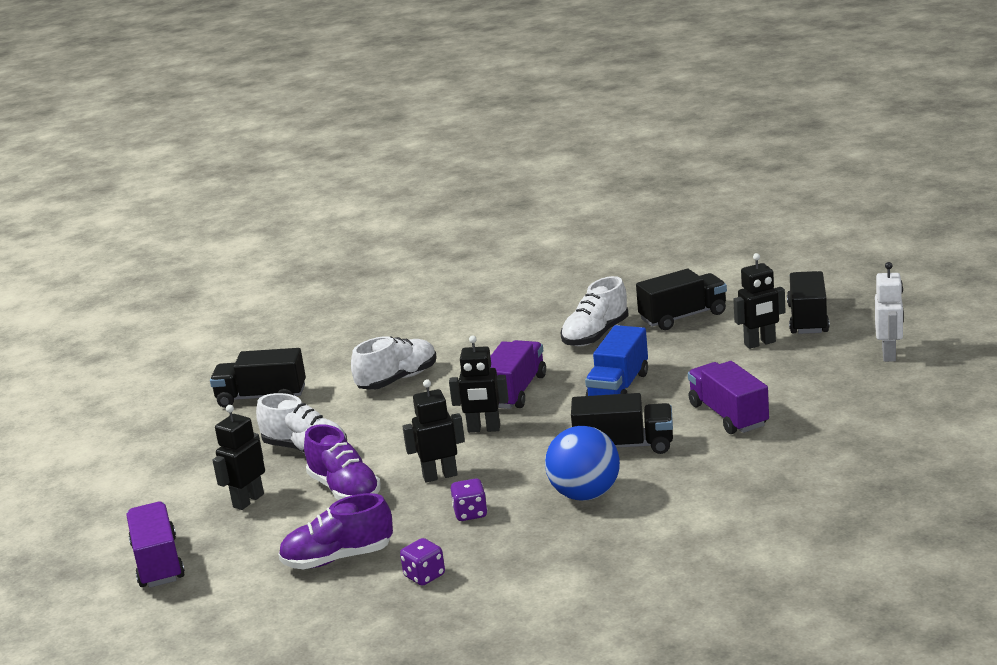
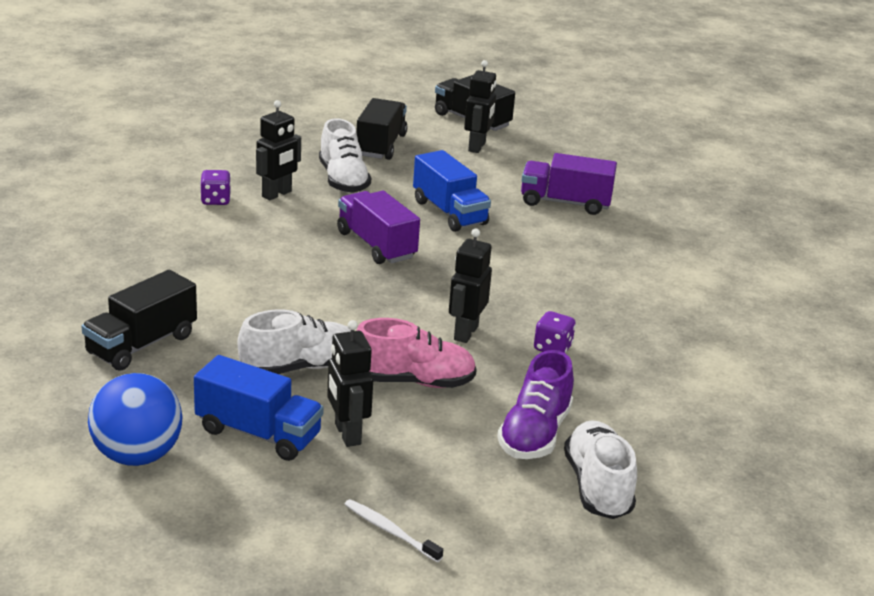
camera: 60 degrees left, 5 degrees up
purple truck [126,502,185,588] -> white toothbrush [344,499,443,562]
purple shoe [304,424,381,500] -> pink shoe [356,318,477,388]
white shoe [351,336,437,390] -> white shoe moved to [564,420,637,519]
purple dice [400,538,445,586] -> purple dice moved to [200,170,231,205]
black robot [449,336,509,433] -> black robot moved to [256,100,301,200]
blue ball [545,426,620,501] -> blue ball moved to [88,373,183,466]
black truck [571,393,673,454] -> none
white robot [875,262,904,362] -> none
none -> blue truck [194,355,324,461]

